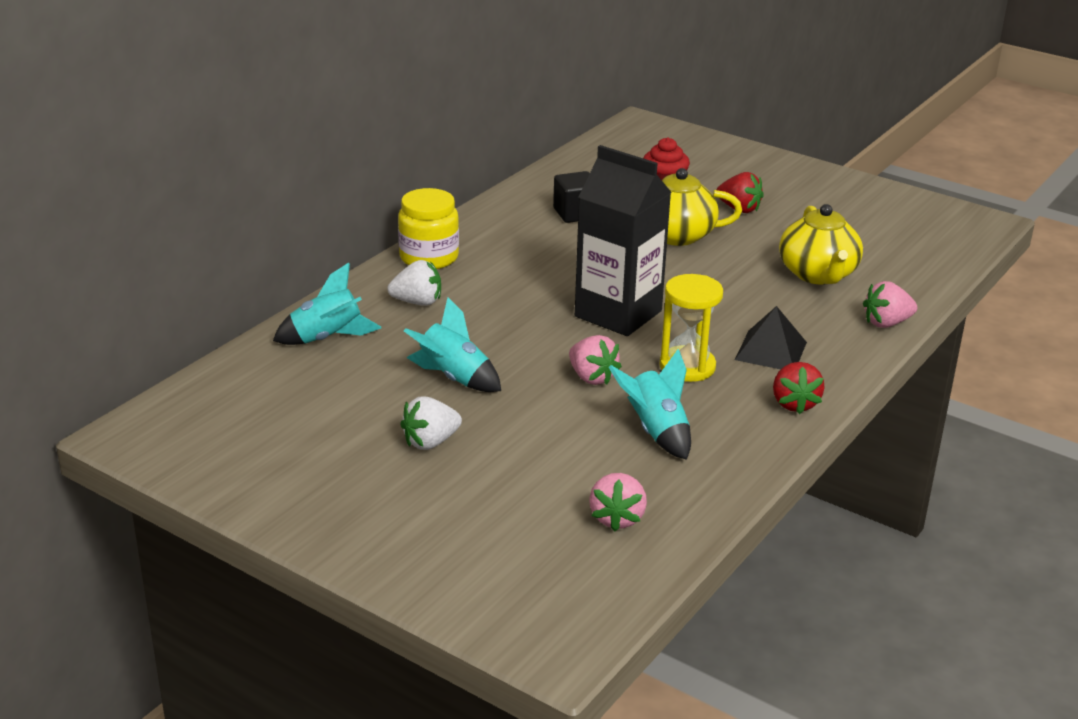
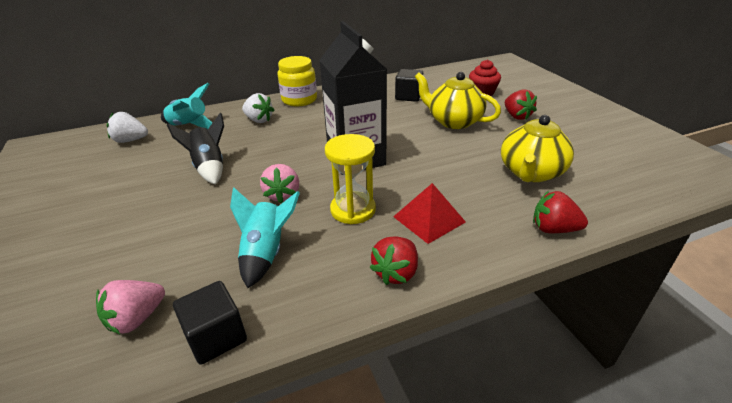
camera: 35 degrees right, 5 degrees up
white strawberry [400,396,462,450] -> white strawberry moved to [107,112,148,143]
turquoise rocket [404,297,501,392] -> black rocket [167,112,224,185]
black pyramid [735,306,807,369] -> red pyramid [393,183,466,244]
pink strawberry [863,281,917,328] -> red strawberry [533,191,588,233]
none -> black cube [173,281,247,365]

